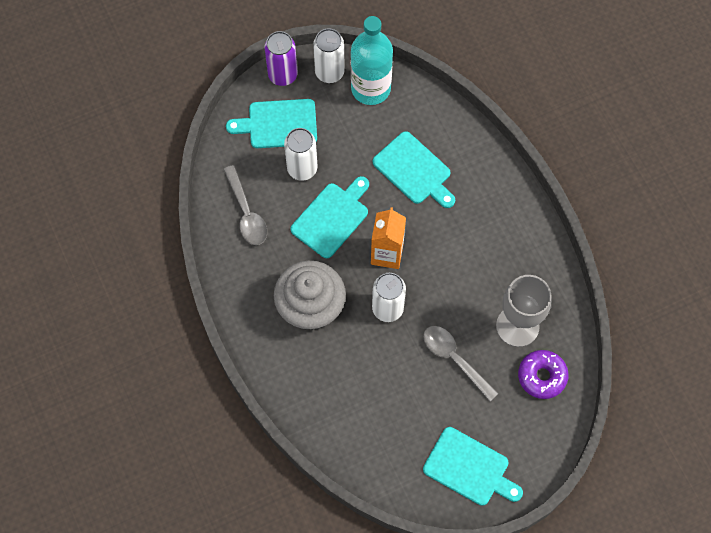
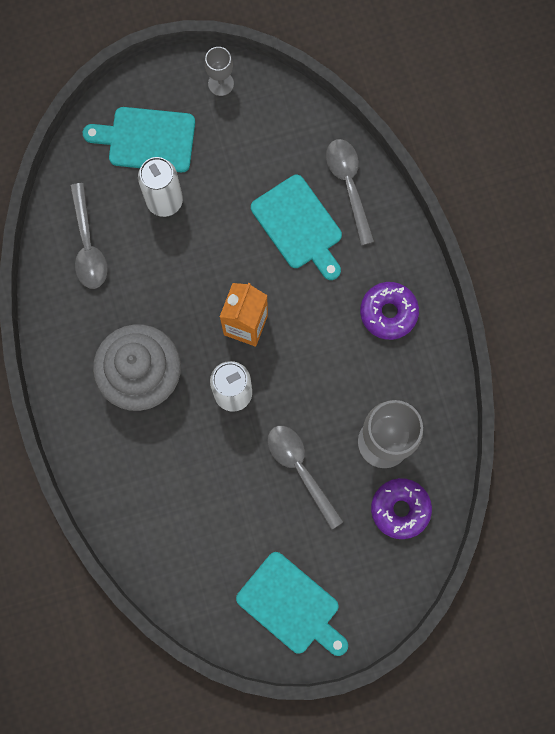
camera: 10 degrees right, 10 degrees up
purple can [264,31,298,86] -> none
turquoise cutting board [291,176,369,258] -> none
white can [313,28,345,83] -> grey goblet [205,47,234,96]
turquoise bottle [351,16,393,105] -> none
none -> grey spoon [326,139,375,245]
none -> purple donut [360,282,419,340]

